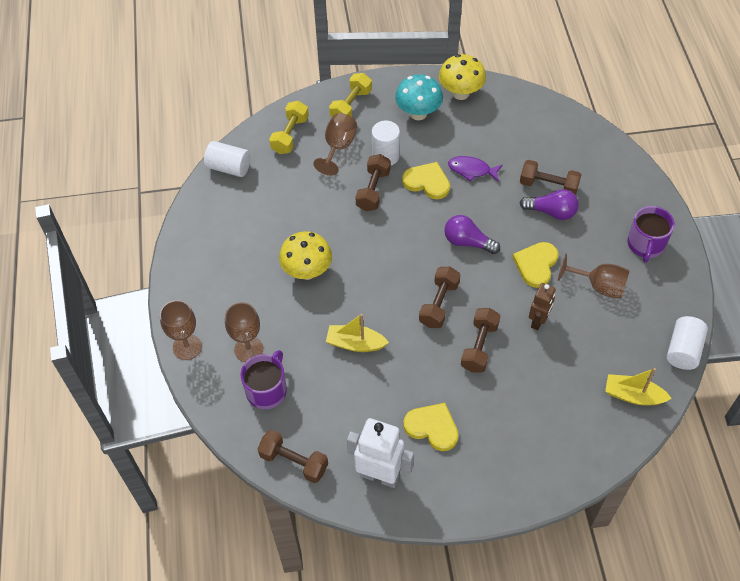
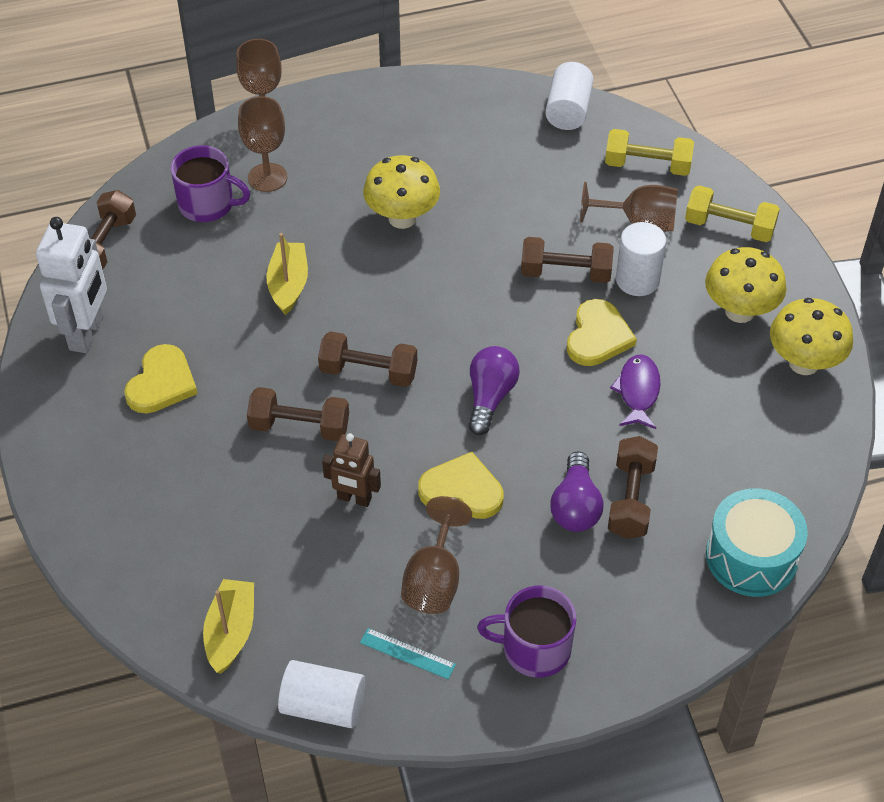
camera: 80 degrees right, 5 degrees down
turquoise mushroom [395,74,443,120] -> yellow mushroom [705,247,787,323]
none -> turquoise ruler [360,628,456,679]
none -> turquoise drum [706,488,808,597]

